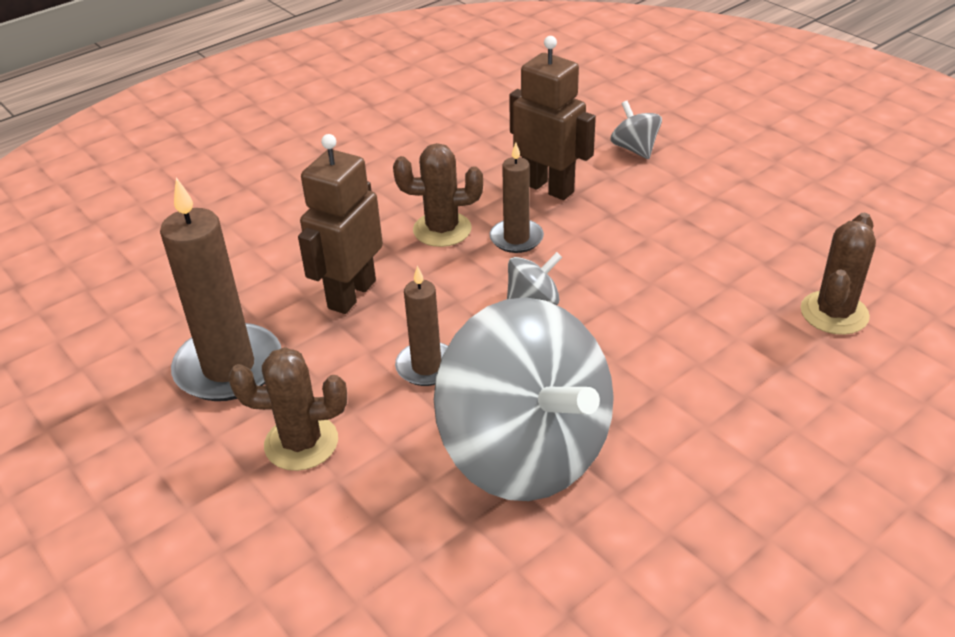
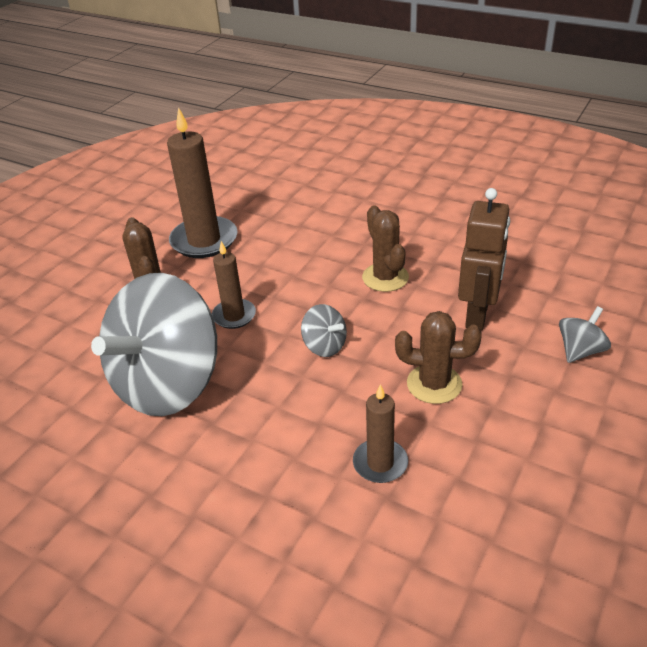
camera: 70 degrees right, 0 degrees up
brown robot [298,134,383,314] -> none
brown candle [490,142,544,253] -> brown candle moved to [353,384,408,483]
brown cactus [801,213,876,335] -> brown cactus moved to [395,311,482,404]

